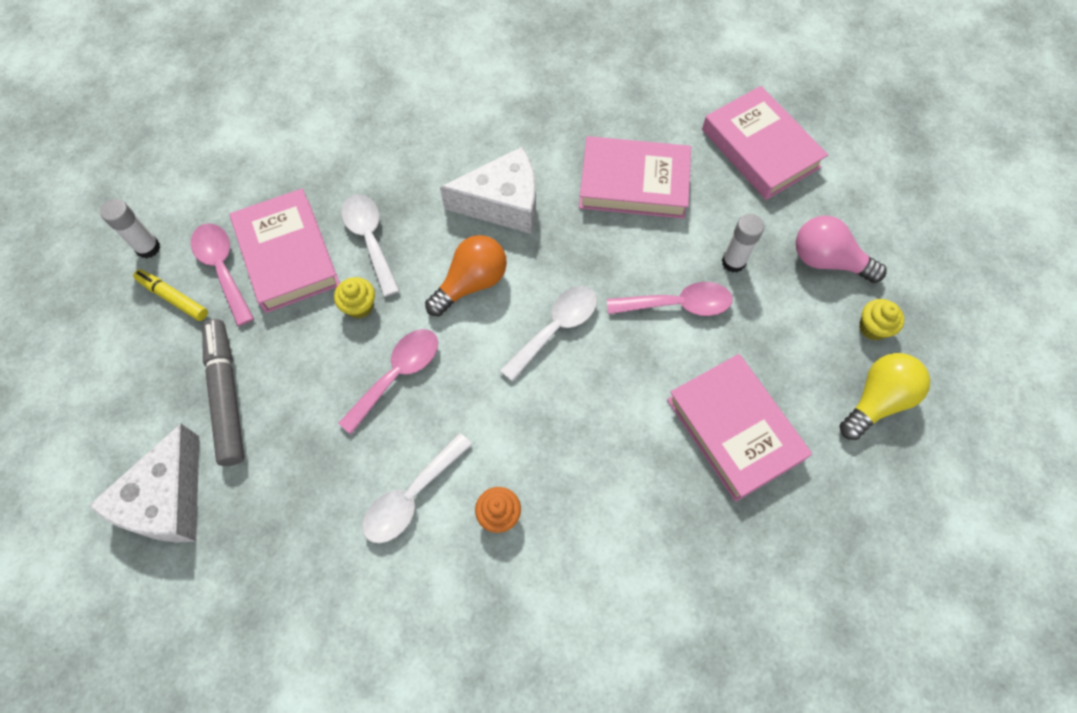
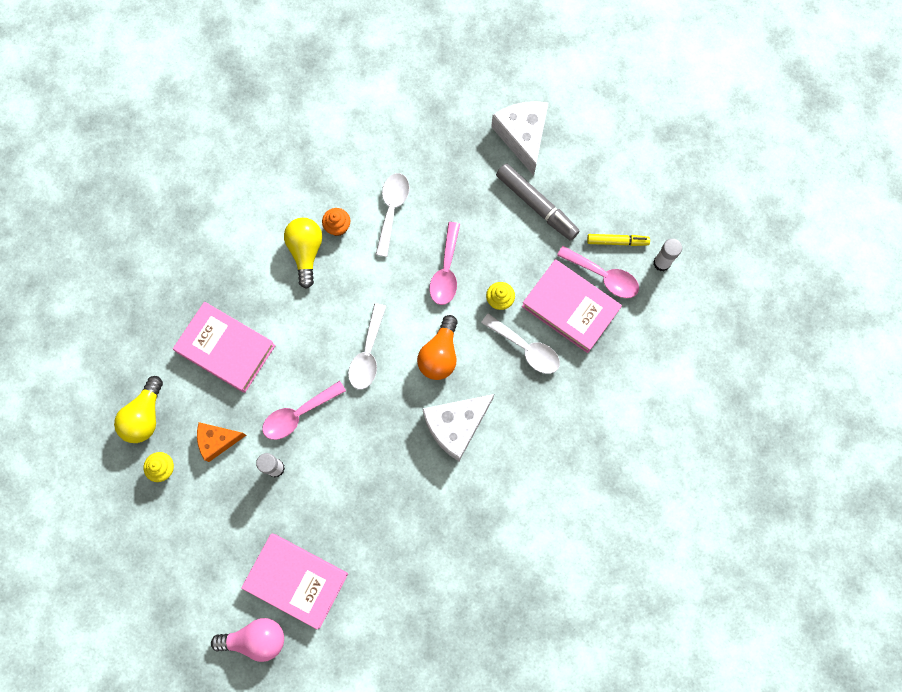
camera: 150 degrees right, 10 degrees up
pink book [579,136,691,219] -> none
pink light bulb [796,216,886,283] -> pink light bulb moved to [211,618,284,662]
none -> orange cheese [197,422,247,462]
none -> yellow light bulb [284,218,322,289]

